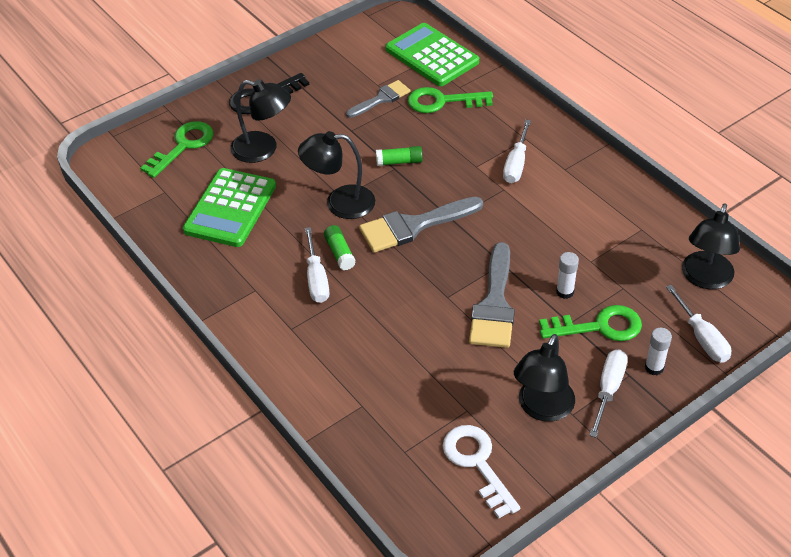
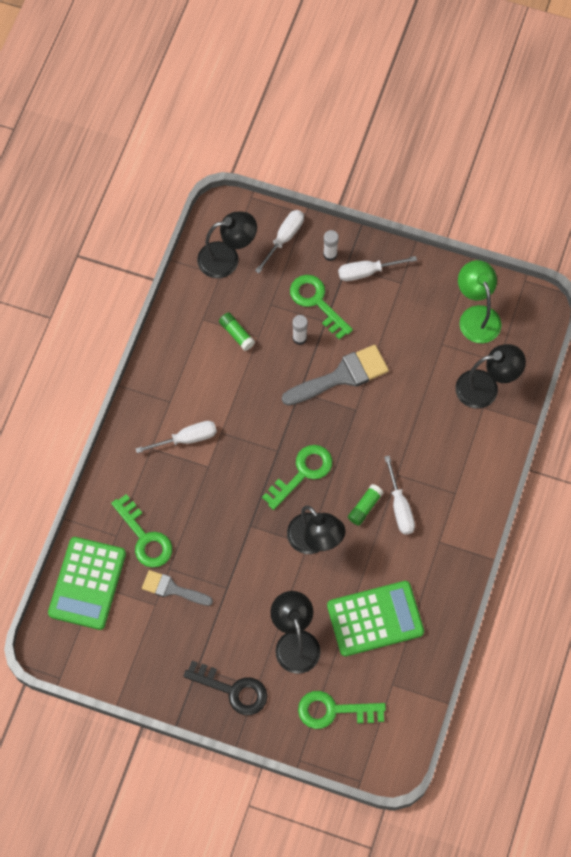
camera: 125 degrees left, 20 degrees up
white screwdriver [305,227,329,303] -> white screwdriver turned 120 degrees clockwise [384,456,415,535]
grey brush [359,197,483,253] -> green key [262,445,332,510]
green glue stick [376,146,423,166] -> green glue stick moved to [219,312,255,351]
white key [443,425,520,518] -> green lamp [458,260,501,343]
black lamp [514,334,575,422] -> black lamp moved to [455,344,526,409]

